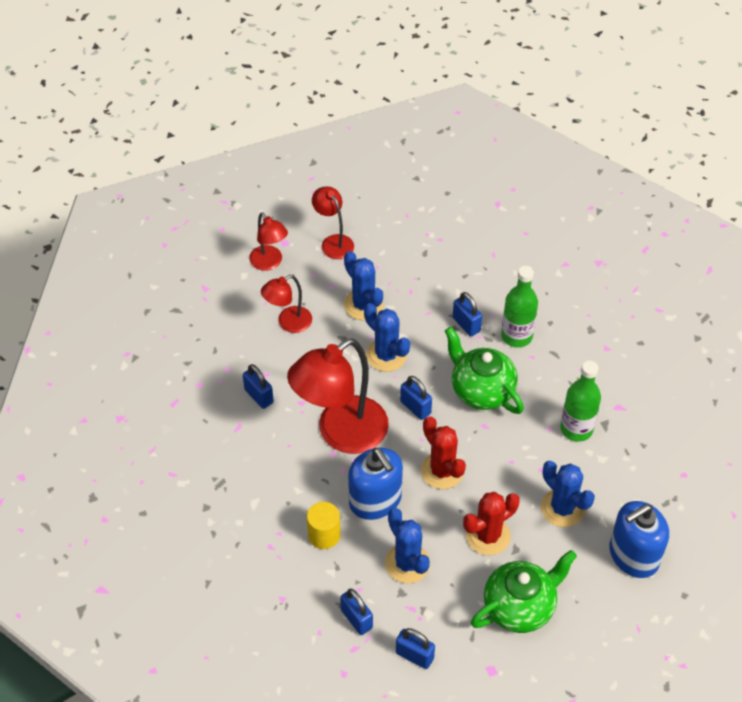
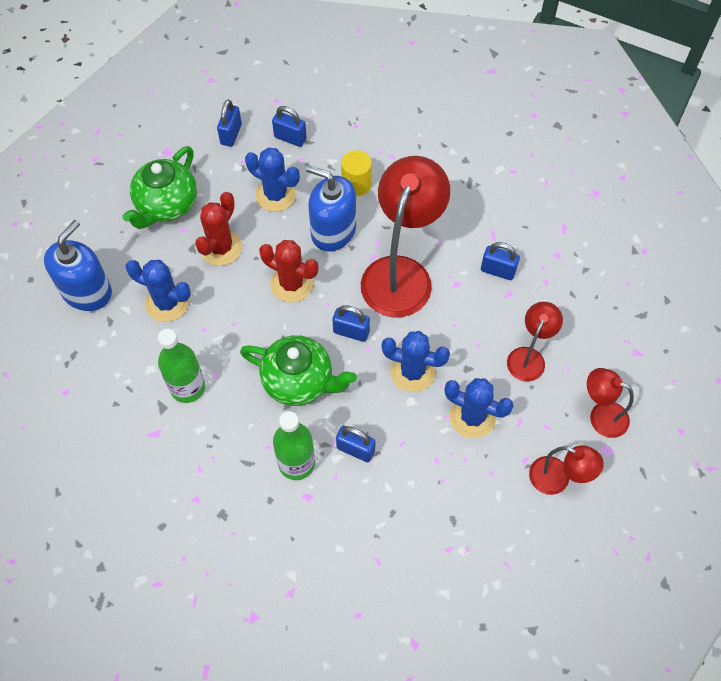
camera: 150 degrees right, 10 degrees up
blue padlock [396,628,435,669] -> blue padlock turned 75 degrees counterclockwise [217,100,242,147]

